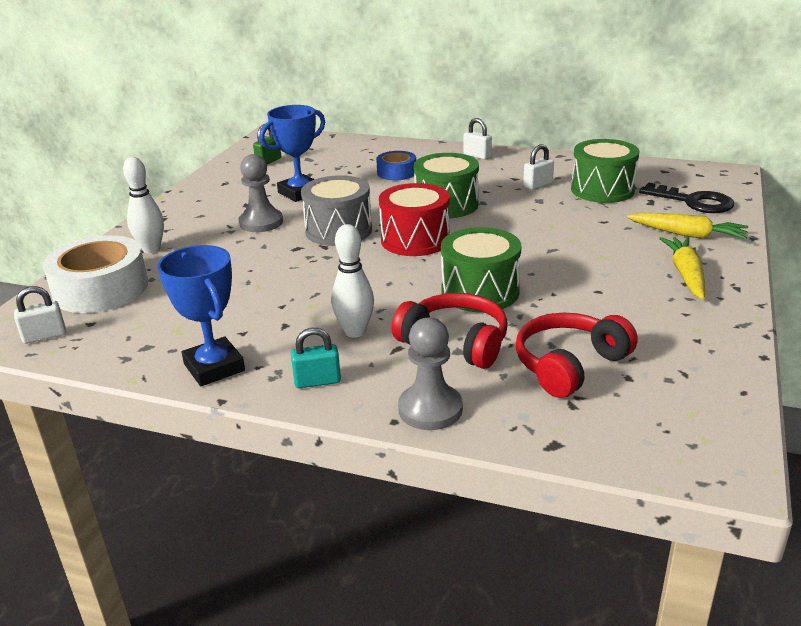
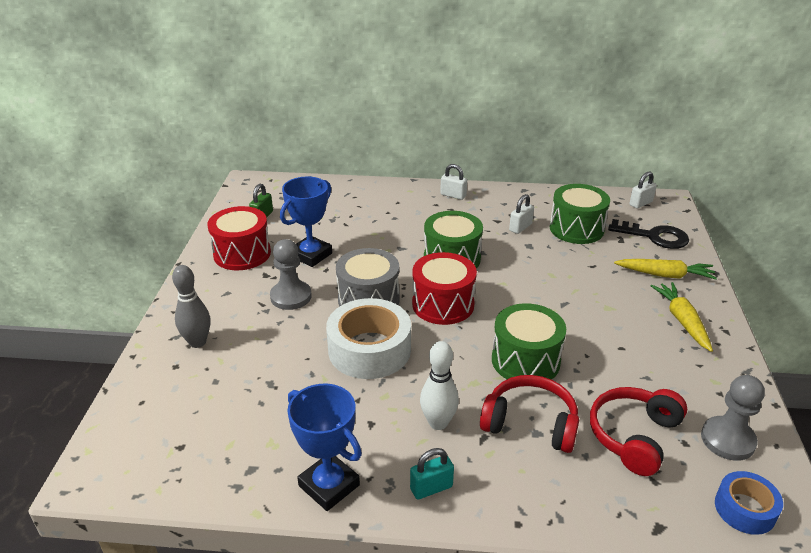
camera: 15 degrees left, 5 degrees up
white padlock [14,286,66,344] -> white padlock moved to [630,171,657,209]
white tape [43,235,148,313] -> white tape moved to [326,298,411,379]
white bowling pin [123,157,164,253] -> grey bowling pin [172,265,210,348]
blue tape [376,151,416,180] -> blue tape moved to [715,471,783,535]
grey pawn [398,317,463,430] -> grey pawn moved to [701,375,765,461]
none -> red drum [207,206,271,270]

